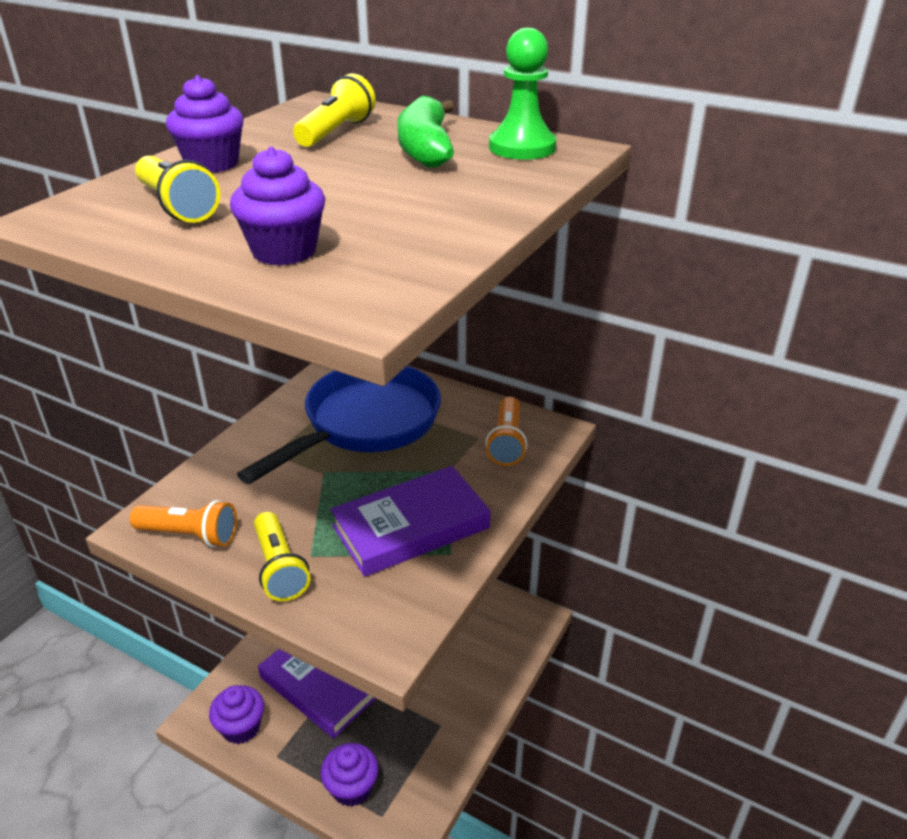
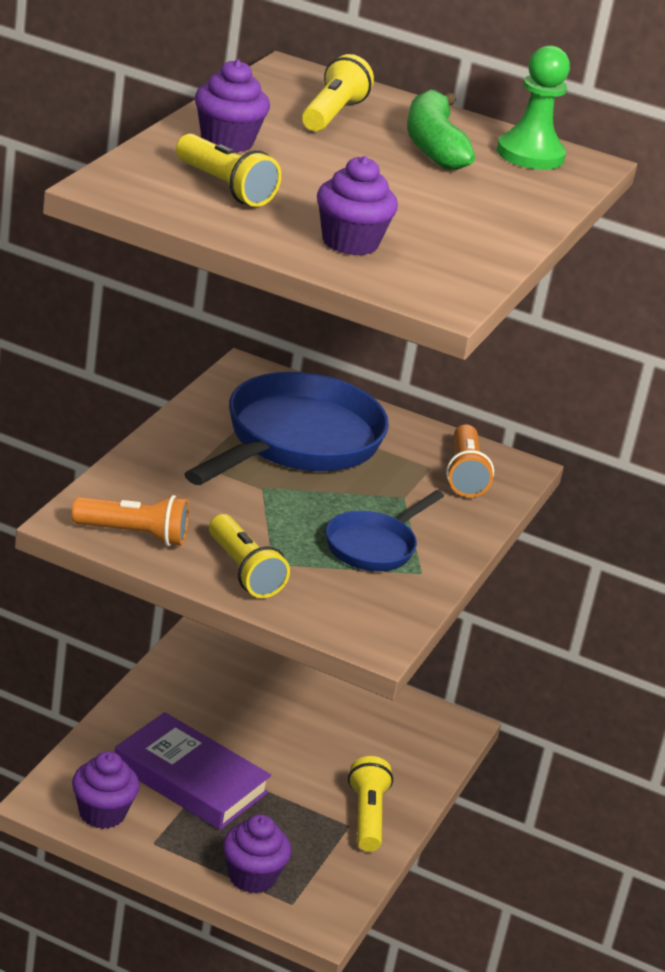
camera: 10 degrees left, 5 degrees down
purple book [331,466,491,577] -> blue pan [326,490,444,571]
none -> yellow flashlight [348,756,393,852]

